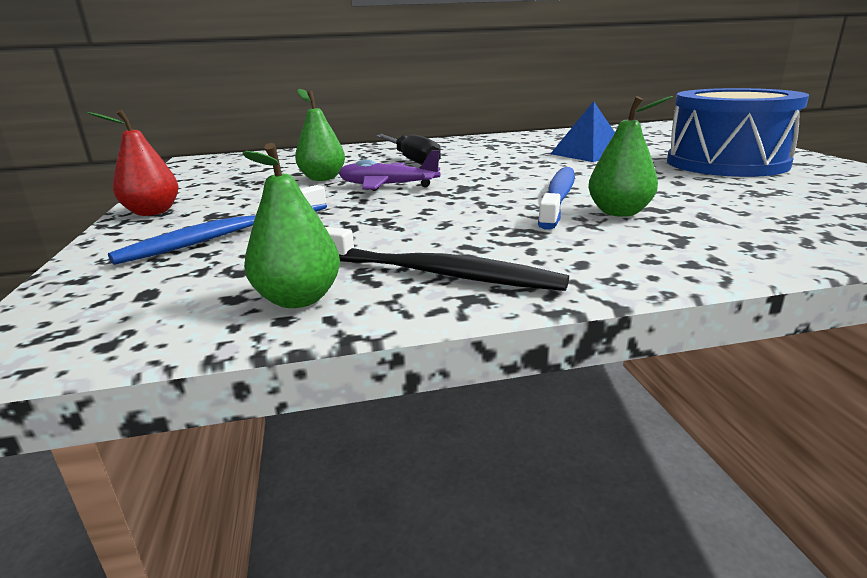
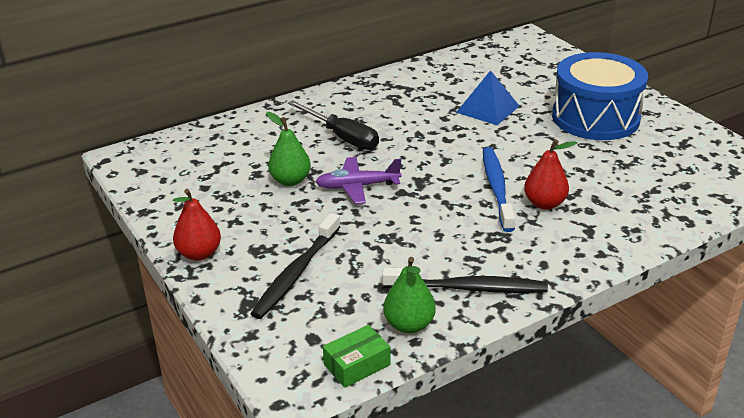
camera: 20 degrees left, 10 degrees up
blue toothbrush [108,185,327,265] -> black toothbrush [250,213,340,319]
green pear [588,96,673,217] -> red pear [524,139,577,209]
none -> green box [323,325,391,388]

